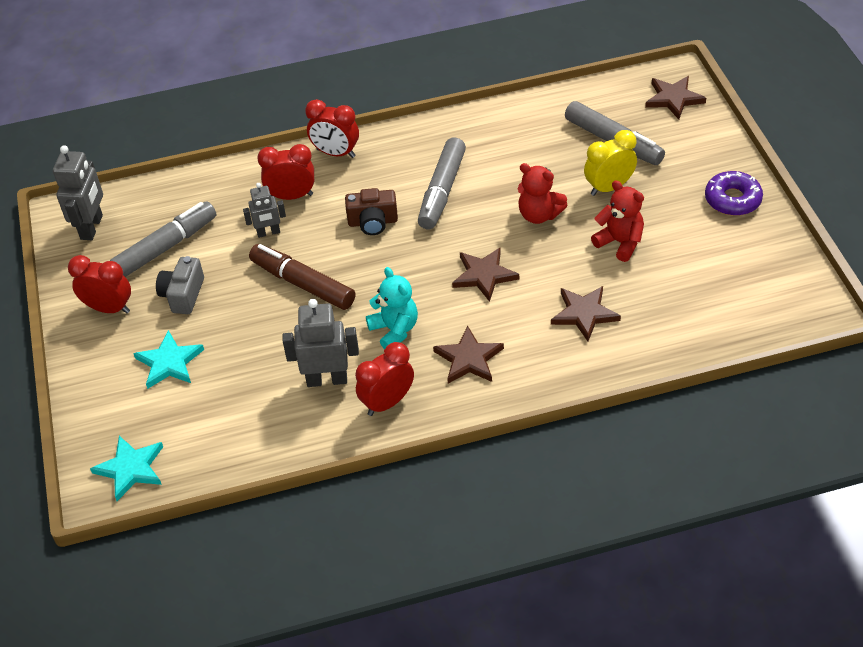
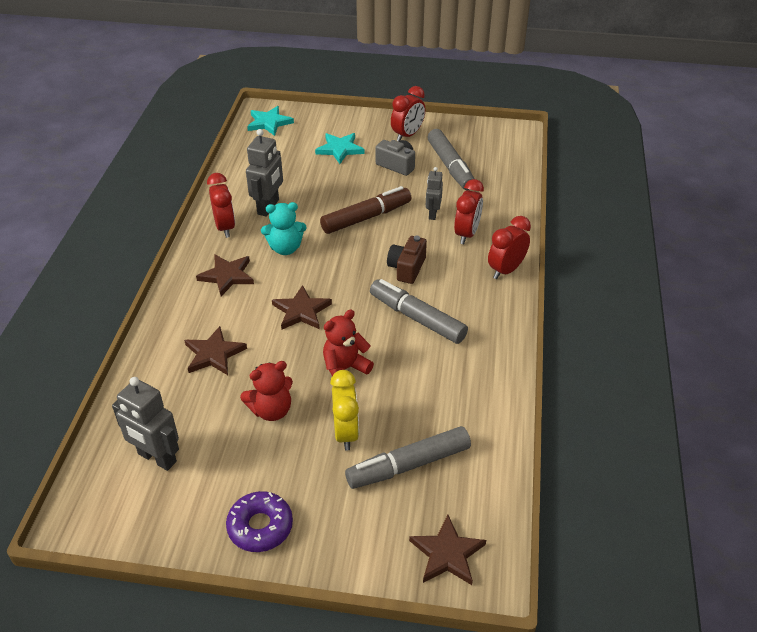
camera: 110 degrees right, 5 degrees down
grey robot [53,145,103,240] -> grey robot moved to [112,377,179,471]

